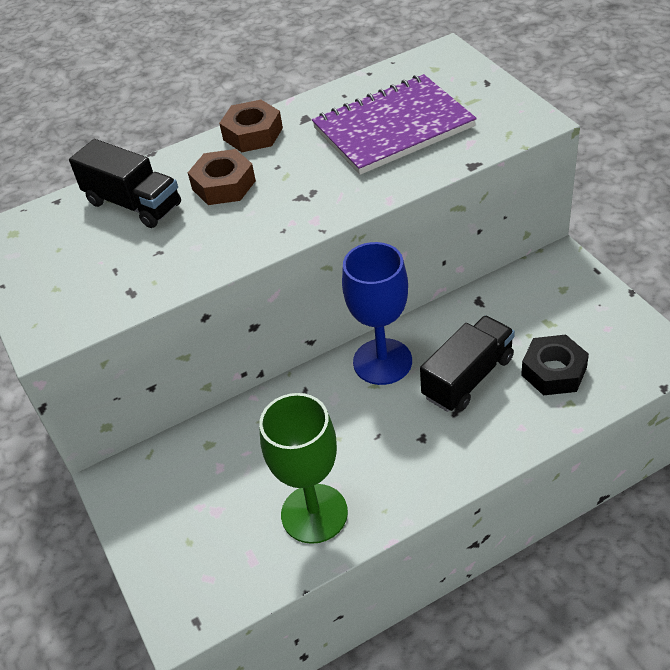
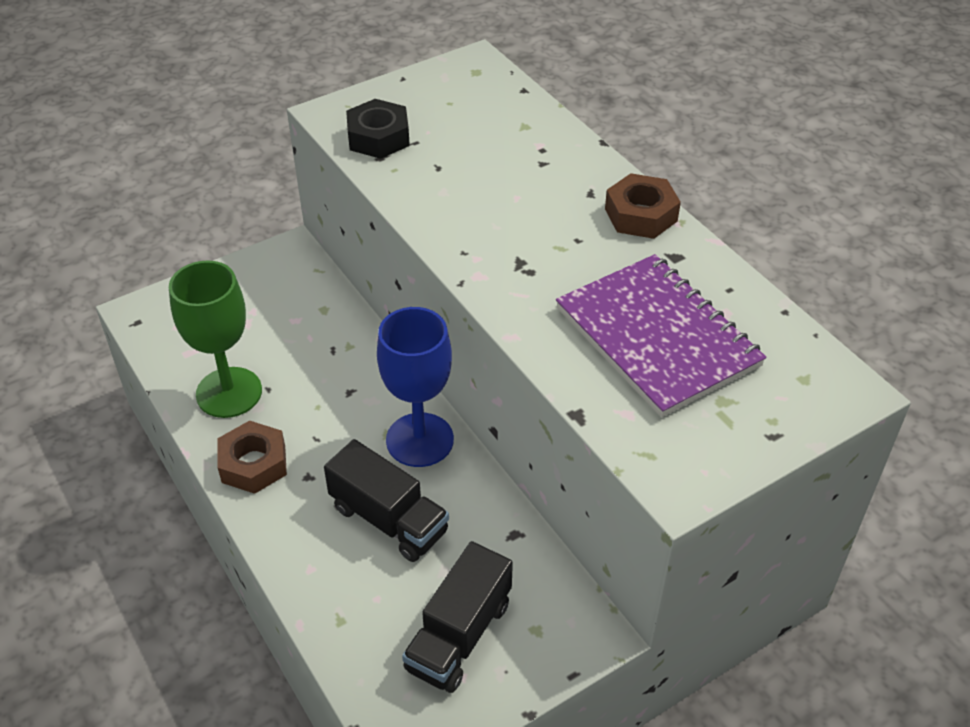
camera: 80 degrees right, 0 degrees up
black truck [69,139,181,228] -> black truck moved to [402,541,513,693]
brown nut [188,149,256,205] -> brown nut moved to [217,420,287,494]
black nut [521,335,589,395] -> black nut moved to [346,99,410,159]

